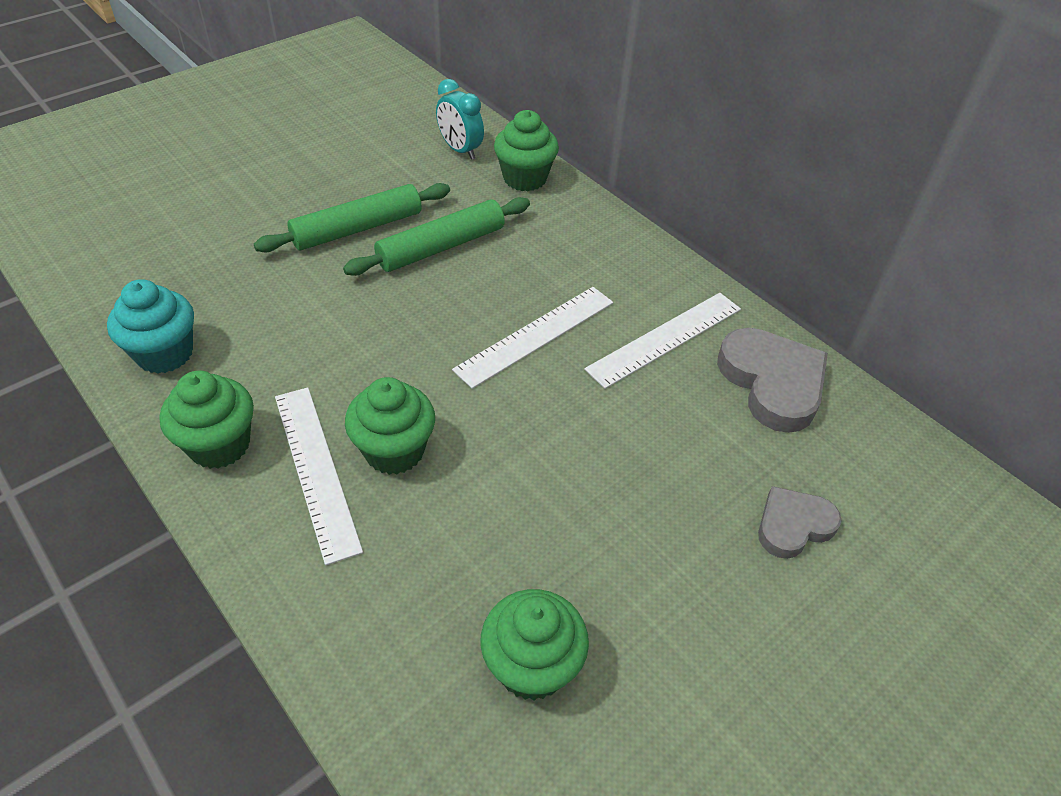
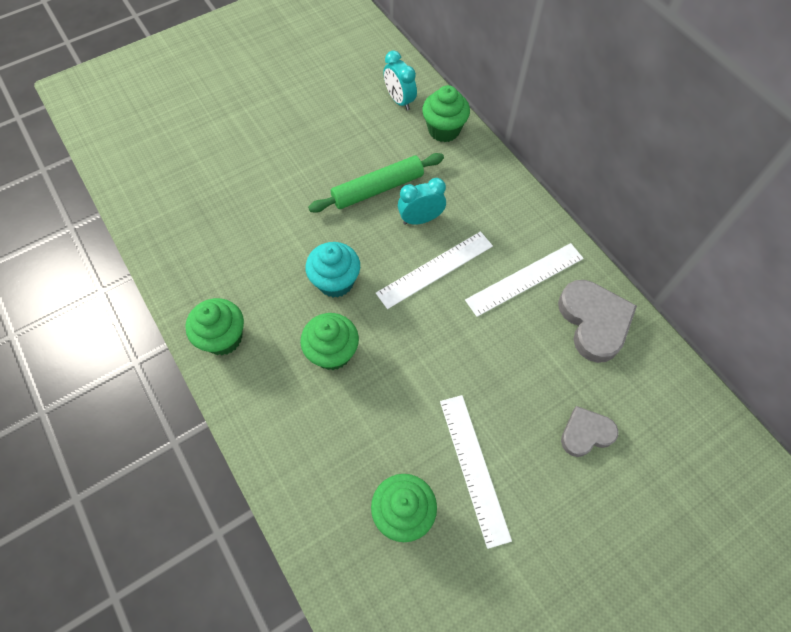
camera: 10 degrees right, 15 degrees up
turquoise cupcake [107,279,194,374] -> turquoise cupcake moved to [306,242,360,298]
green rolling pin [254,183,450,252] -> none
white ruler [275,387,363,565] -> white ruler moved to [440,395,512,549]
none -> turquoise clock [398,178,446,225]

